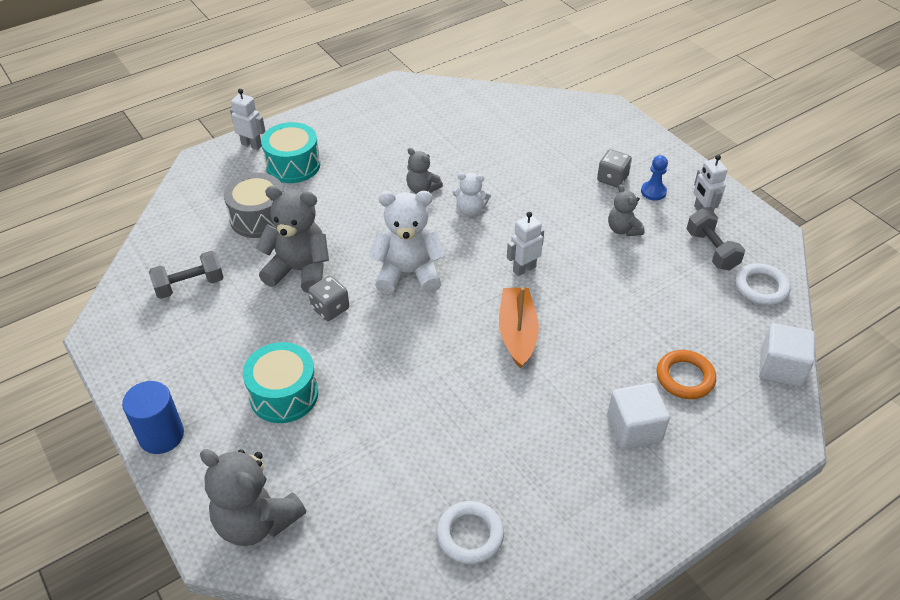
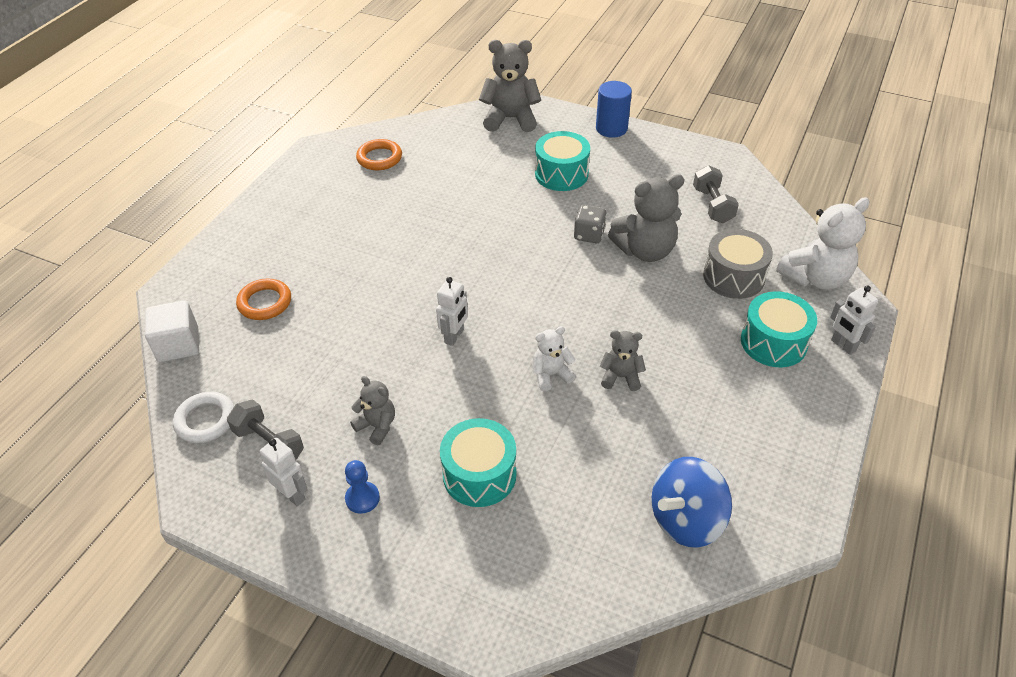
camera: 150 degrees right, 0 degrees up
grey dumbbell [149,251,224,299] -> grey dumbbell turned 45 degrees counterclockwise [693,165,739,223]
white robot [230,89,265,150] -> white robot turned 60 degrees clockwise [830,286,878,355]
white teddy bear [369,191,446,294] -> white teddy bear moved to [776,197,870,290]
white ring [437,501,504,564] -> orange ring [356,139,402,170]
orange boat [499,287,539,368] -> none
grey dice [597,149,632,188] -> none
white cube [607,383,670,450] -> none
none -> turquoise drum [440,418,517,507]
none -> blue spinning top [652,457,732,548]

